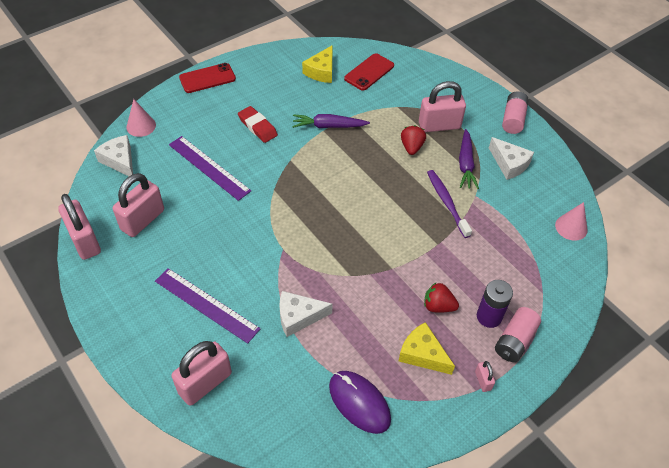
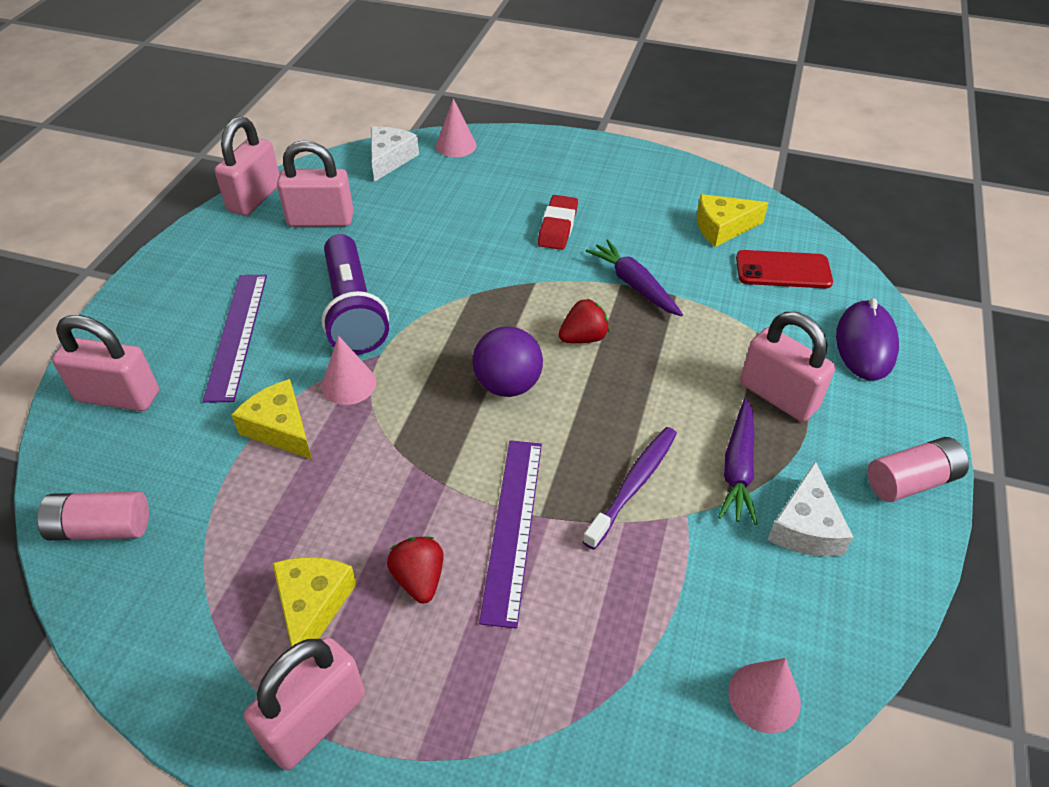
camera: 55 degrees right, 5 degrees down
purple ruler [169,136,251,201] -> purple ruler moved to [479,440,542,629]
red phone [179,63,236,93] -> none
white cheese [279,291,333,337] -> yellow cheese [232,379,312,459]
purple mouse [329,371,391,434] -> purple mouse moved to [836,298,899,380]
red strawberry [401,125,426,155] -> red strawberry moved to [558,299,610,343]
purple carrot [459,129,479,189] -> purple carrot turned 45 degrees counterclockwise [718,398,757,525]
pink padlock [475,361,495,392] -> pink padlock [244,637,365,770], size x2.22
purple battery [477,280,513,328] -> none
pink battery [495,307,541,362] -> pink battery moved to [37,492,149,540]
none -> purple flashlight [322,234,389,355]
none -> pink cone [322,335,376,405]
none -> purple ball [472,326,543,397]

